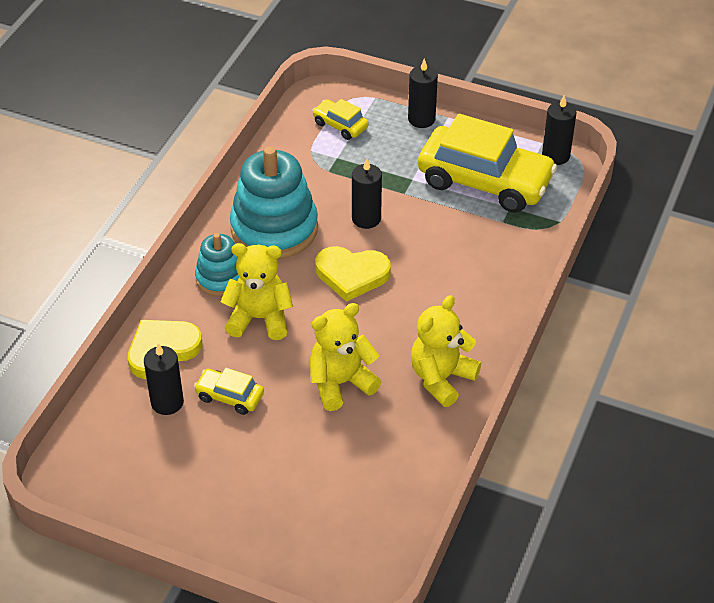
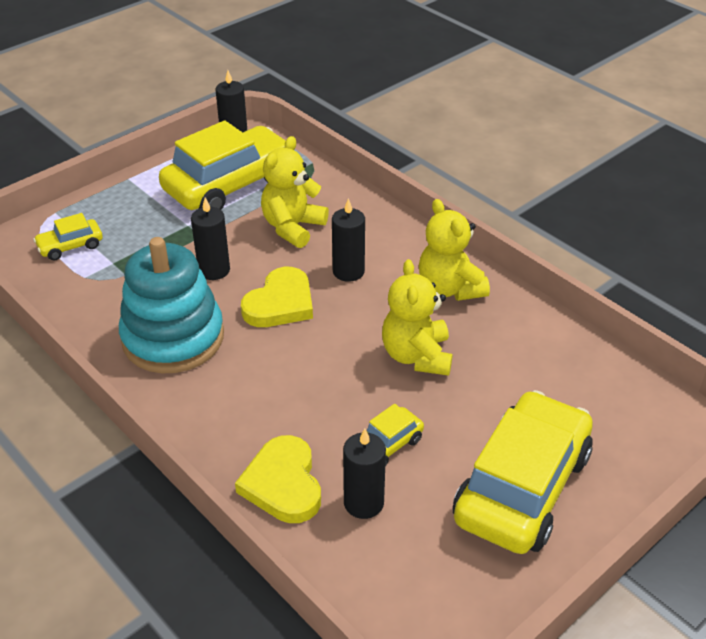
camera: 65 degrees left, 5 degrees down
turquoise stacking toy [195,233,239,296] -> none
yellow teddy bear [221,243,293,340] -> yellow teddy bear moved to [261,136,329,248]
black candle [408,58,438,128] -> black candle moved to [332,198,365,282]
none -> yellow car [453,390,593,554]

